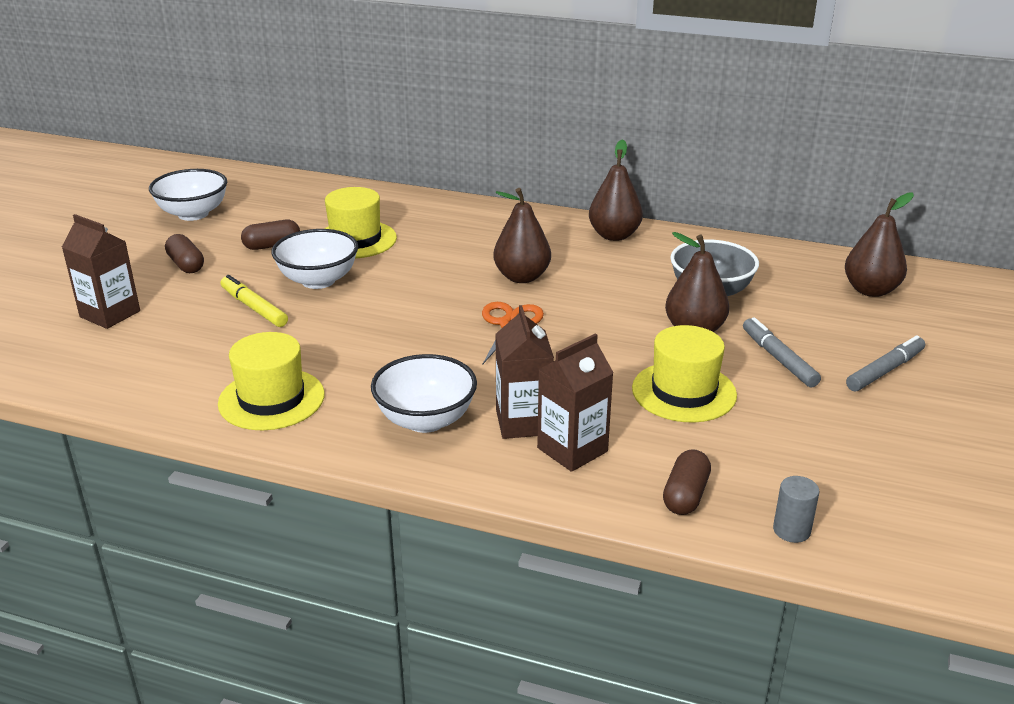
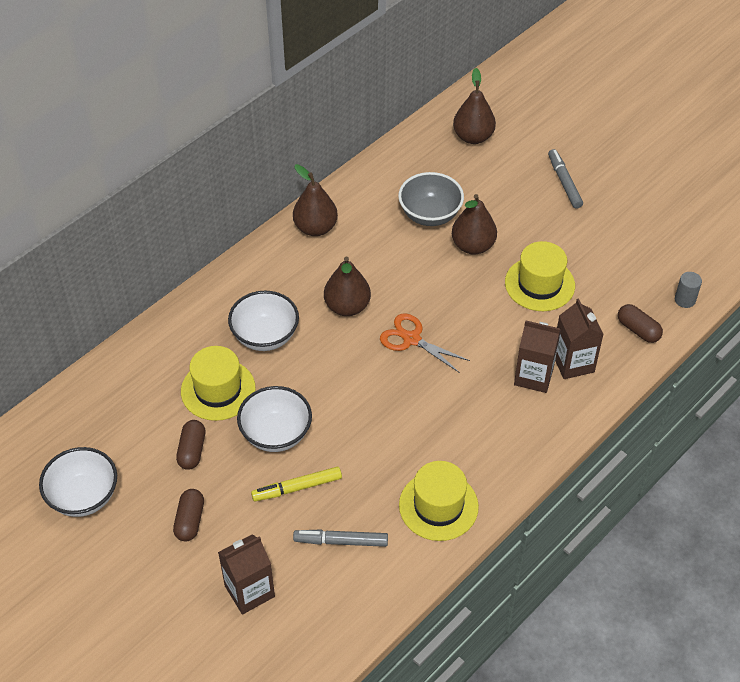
camera: 65 degrees left, 20 degrees up
brown capsule [165,234,204,273] -> brown capsule turned 75 degrees counterclockwise [173,489,204,542]
white bowl [371,354,477,433] -> white bowl moved to [228,291,299,351]
grey marker [743,317,821,387] -> grey marker moved to [293,529,388,547]

